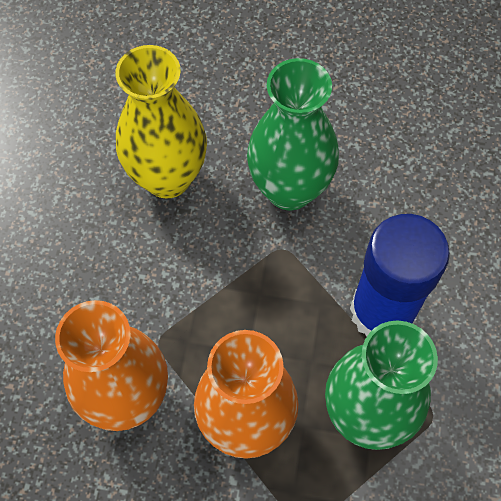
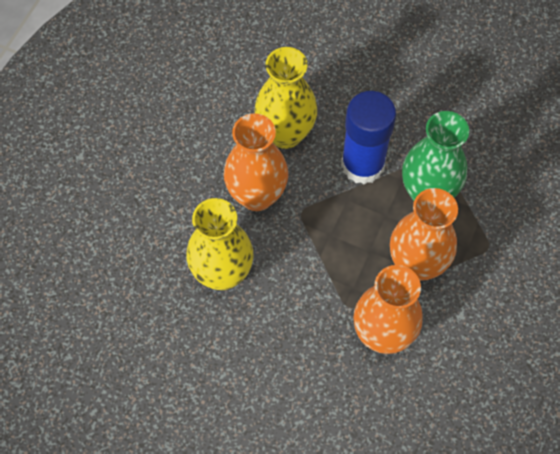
camera: 75 degrees left, 0 degrees up
green vase [247,58,339,211] -> orange vase [224,113,288,211]
none -> yellow vase [255,47,317,149]

